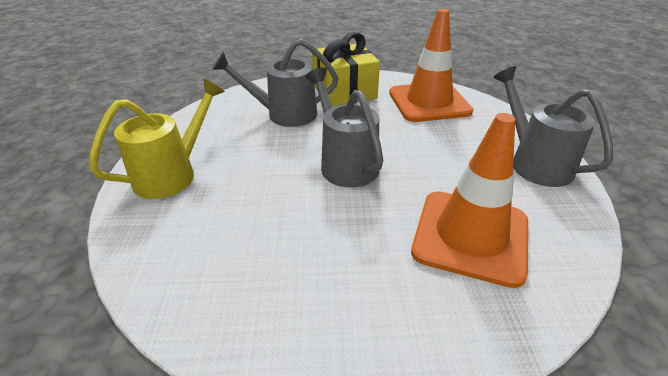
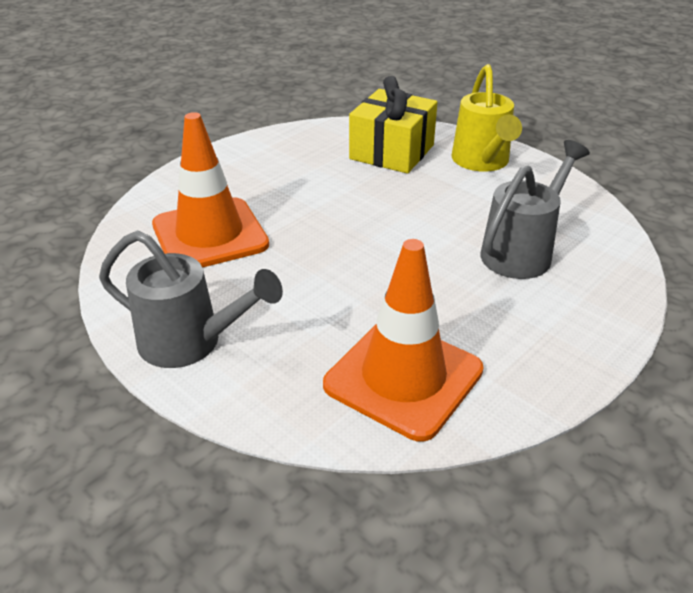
camera: 135 degrees right, 0 degrees up
grey watering can [306,67,383,188] -> none
yellow gift [312,32,380,106] -> yellow gift moved to [349,76,437,174]

